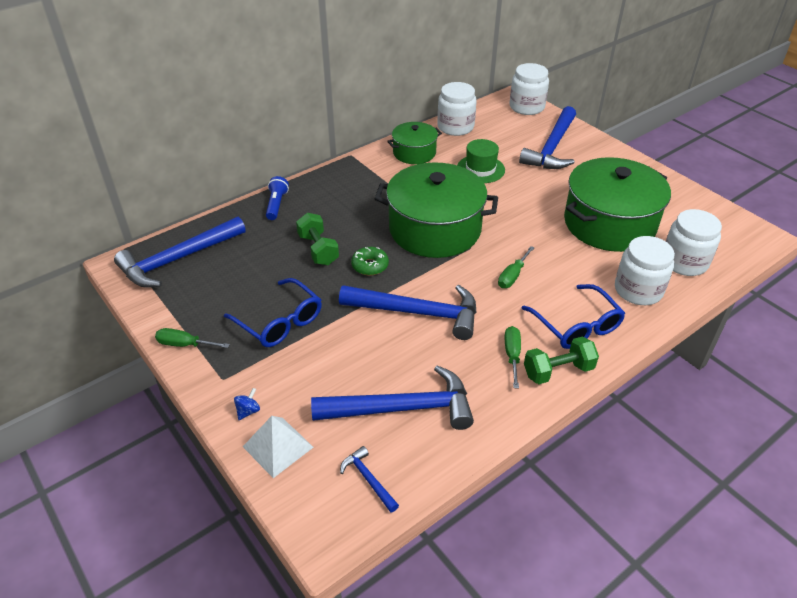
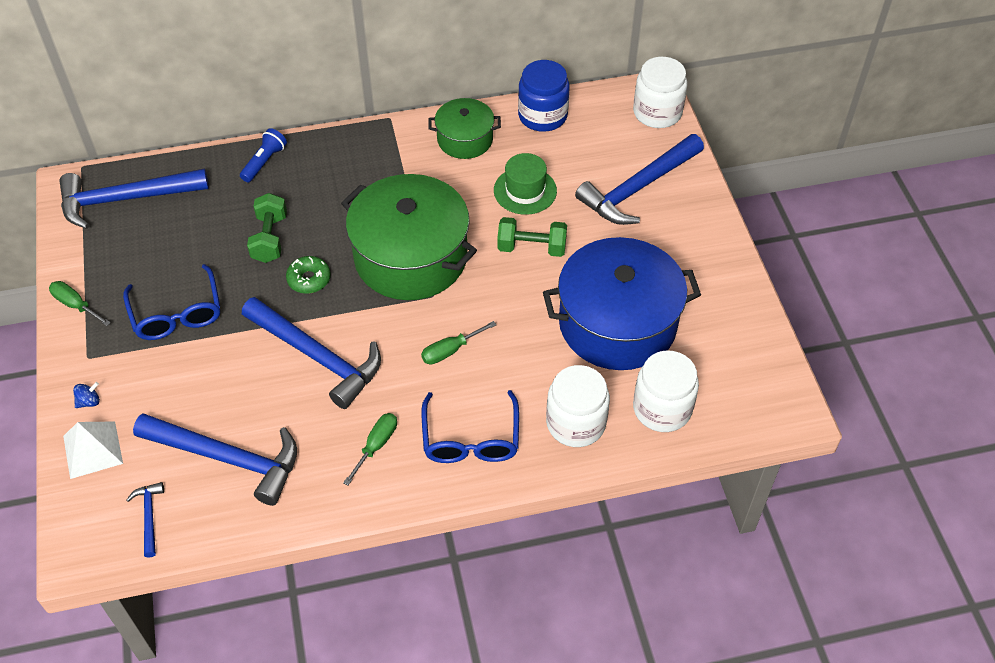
camera: 25 degrees right, 10 degrees up
white jar [437,82,477,136] -> blue jar [518,60,570,132]
green dumbbell [524,336,599,384] -> green dumbbell moved to [497,217,567,257]
green pot [564,157,671,252] -> blue pot [543,237,701,370]

